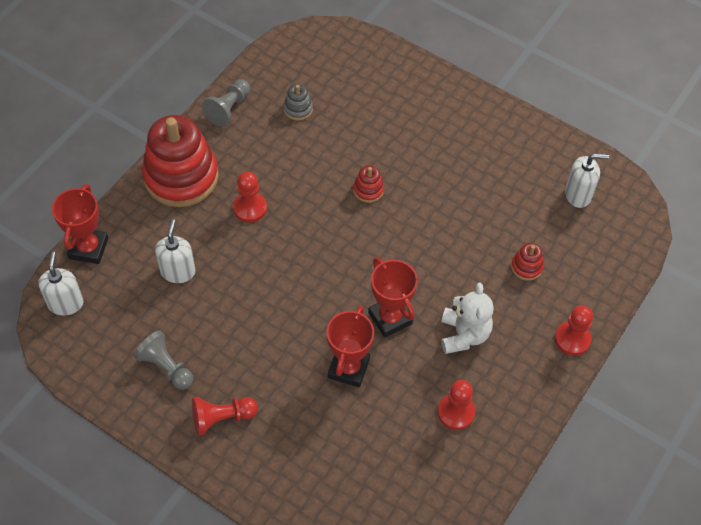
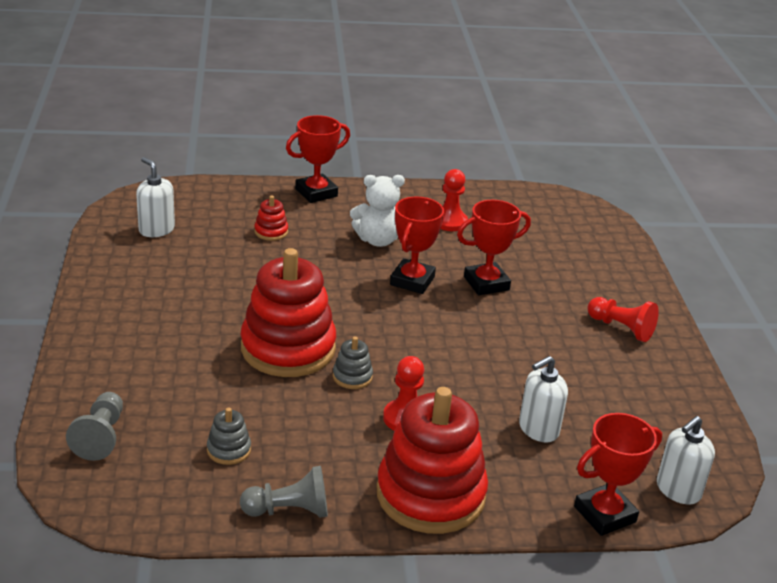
camera: 130 degrees left, 25 degrees down
grey pawn [134,330,193,390] -> grey pawn moved to [66,392,123,461]
red stacking toy [353,166,384,203] -> red stacking toy [241,248,336,377], size x2.43
white teddy bear [441,282,494,354] -> white teddy bear turned 150 degrees counterclockwise [350,175,405,247]
red pawn [555,305,593,356] -> red trophy [286,115,350,203]
none -> grey stacking toy [333,337,373,389]

